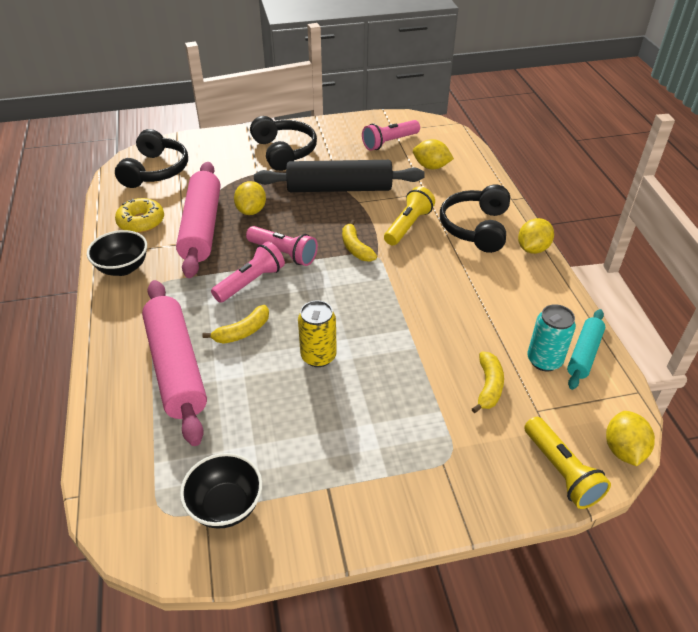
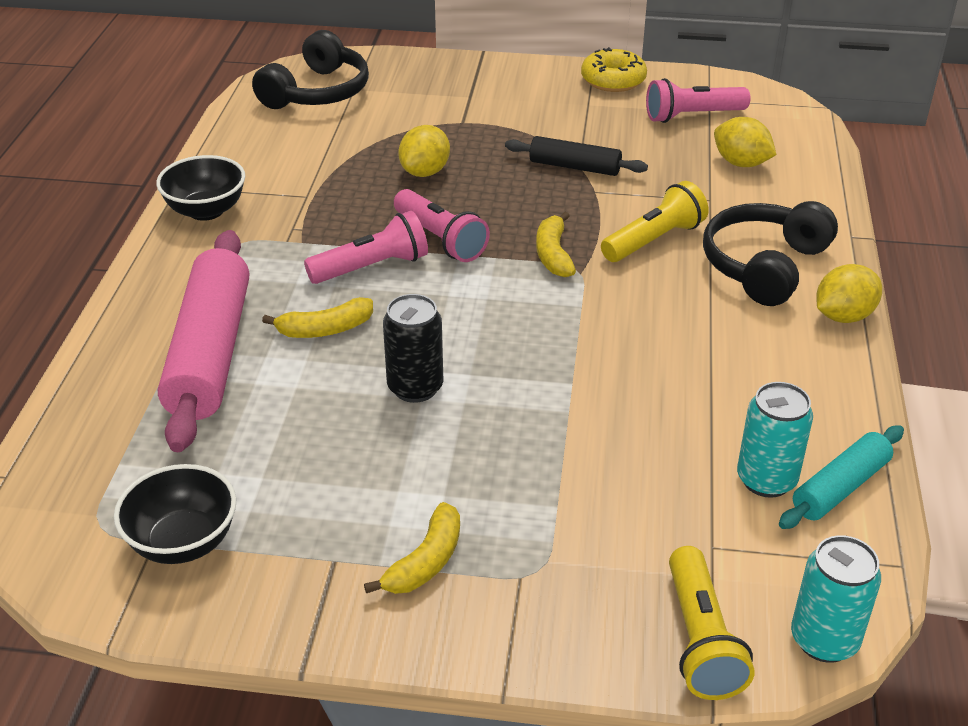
camera: 20 degrees right, 5 degrees down
yellow donut [115,198,164,233] -> yellow donut moved to [581,47,647,92]
pink rolling pin [176,162,220,278] -> none
black headphones [250,116,317,171] -> none
black rolling pin [254,160,425,192] -> black rolling pin [505,136,648,176], size x0.53
yellow can [298,300,337,367] -> black can [383,294,443,403]
yellow banana [472,352,504,413] -> yellow banana moved to [364,502,460,594]
yellow lemon [606,411,655,466] -> turquoise can [791,535,881,663]

